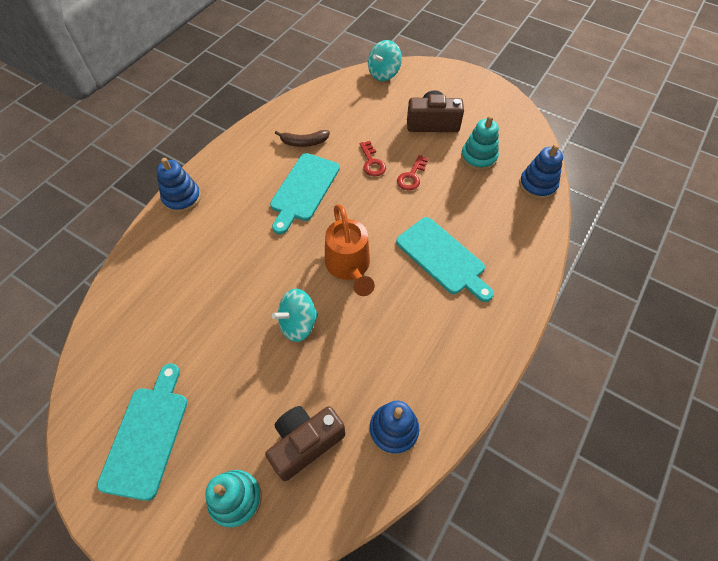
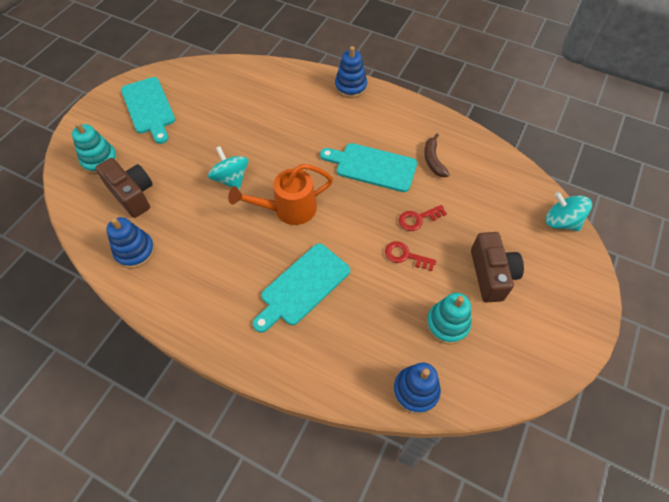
camera: 85 degrees right, 0 degrees up
turquoise cutting board [97,363,187,501] -> turquoise cutting board turned 60 degrees clockwise [121,77,175,144]

